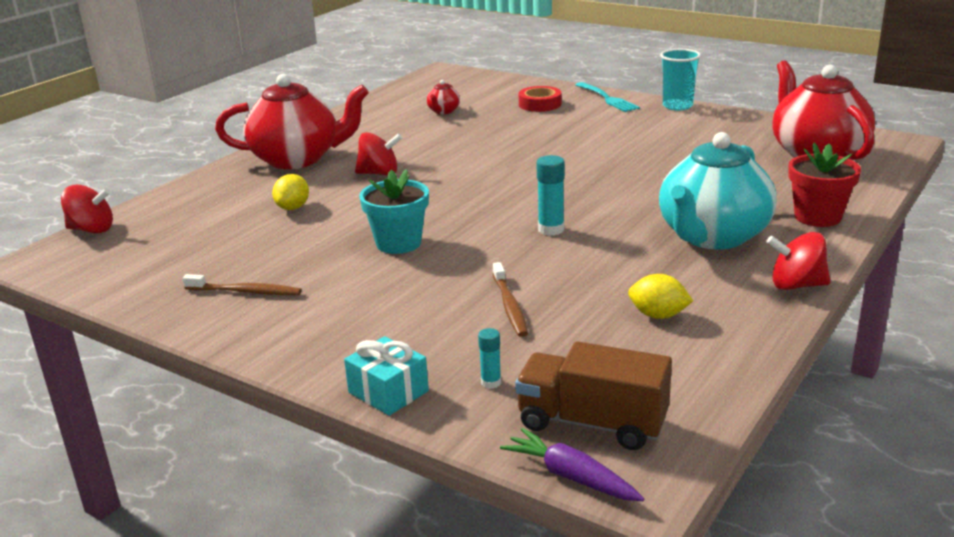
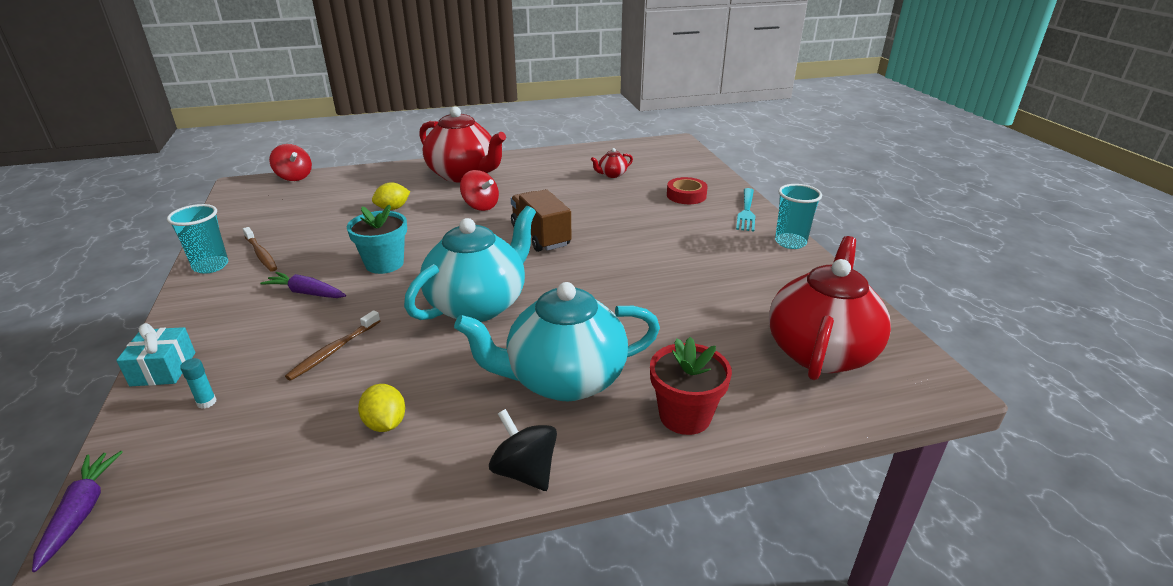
camera: 40 degrees right, 5 degrees up
brown truck [515,341,672,450] -> brown truck moved to [511,189,572,252]
turquoise glue stick [537,155,565,236] -> turquoise teapot [404,206,536,322]
red spinning top [766,232,830,290] -> black spinning top [489,409,557,491]
none -> turquoise cup [167,204,228,274]
none -> purple carrot [260,272,346,298]

